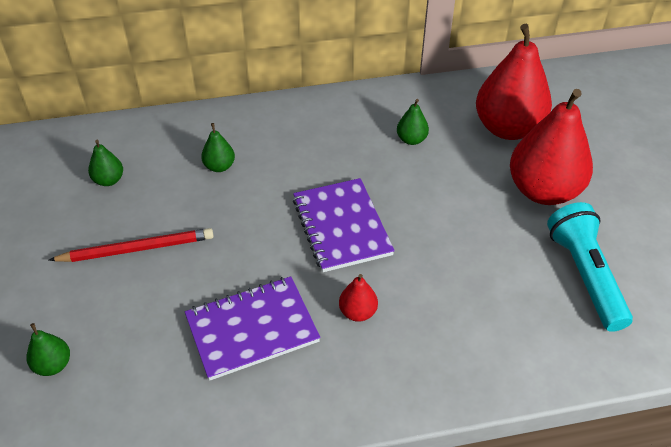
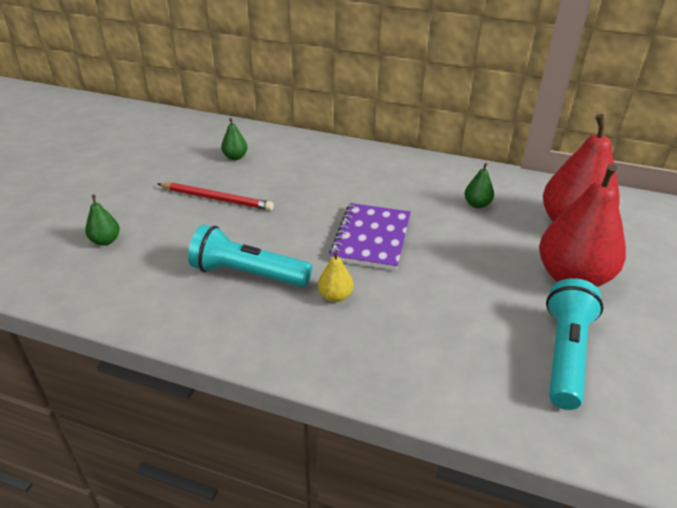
camera: 30 degrees right, 10 degrees down
purple notebook [185,276,320,381] -> turquoise flashlight [188,225,312,287]
green pear [201,123,235,172] -> none
red pear [339,274,378,322] -> yellow pear [318,251,353,302]

